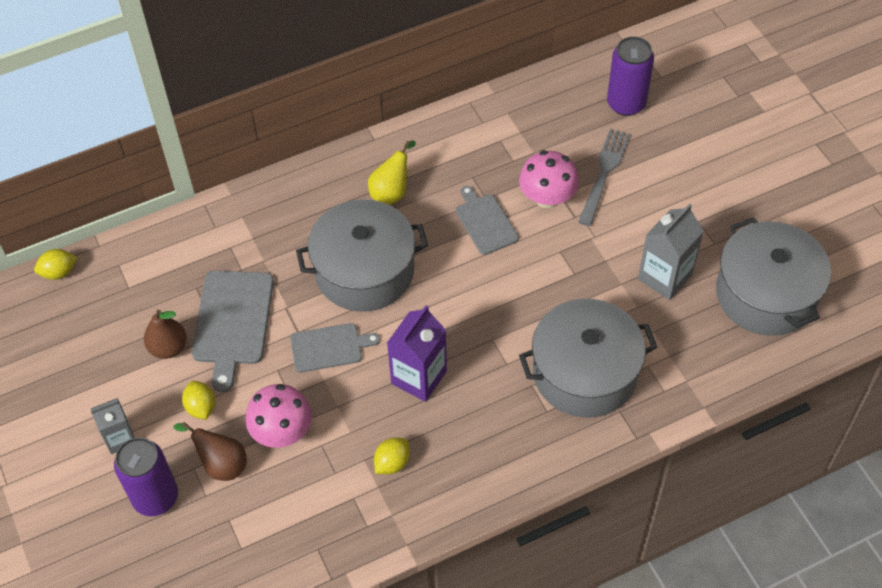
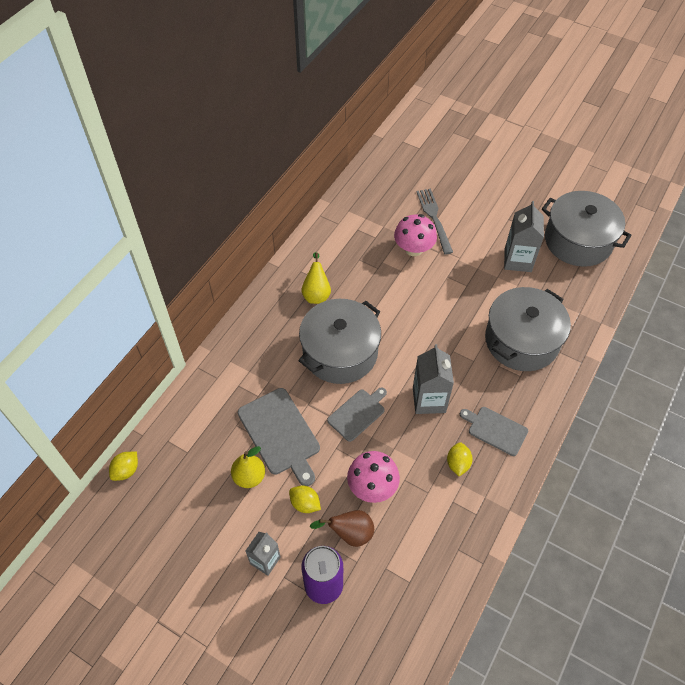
camera: 35 degrees left, 0 degrees up
brown pear [144,310,187,359] -> yellow pear [231,446,265,488]
purple carton [387,305,447,402] -> grey carton [413,344,454,414]
grey cutting board [456,186,519,255] -> grey cutting board moved to [460,407,528,456]
purple can [607,36,654,116] -> none

